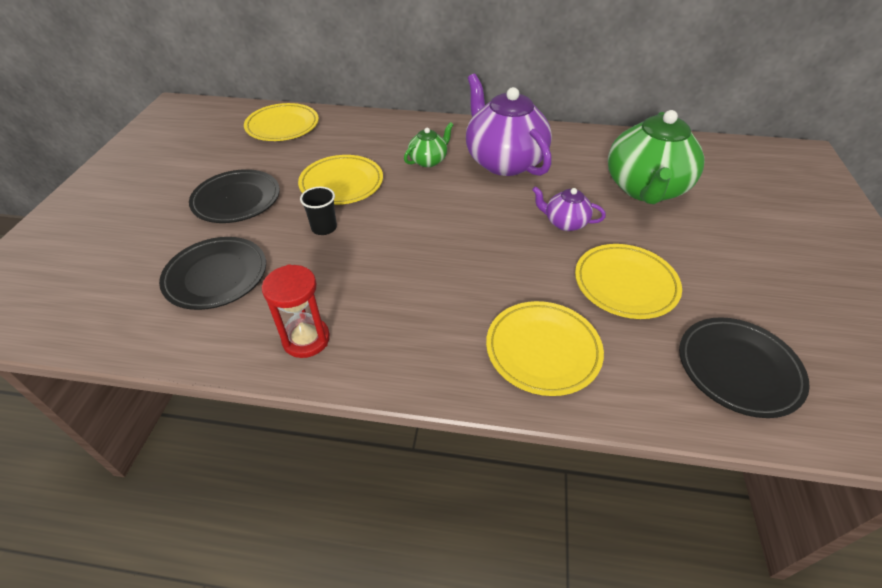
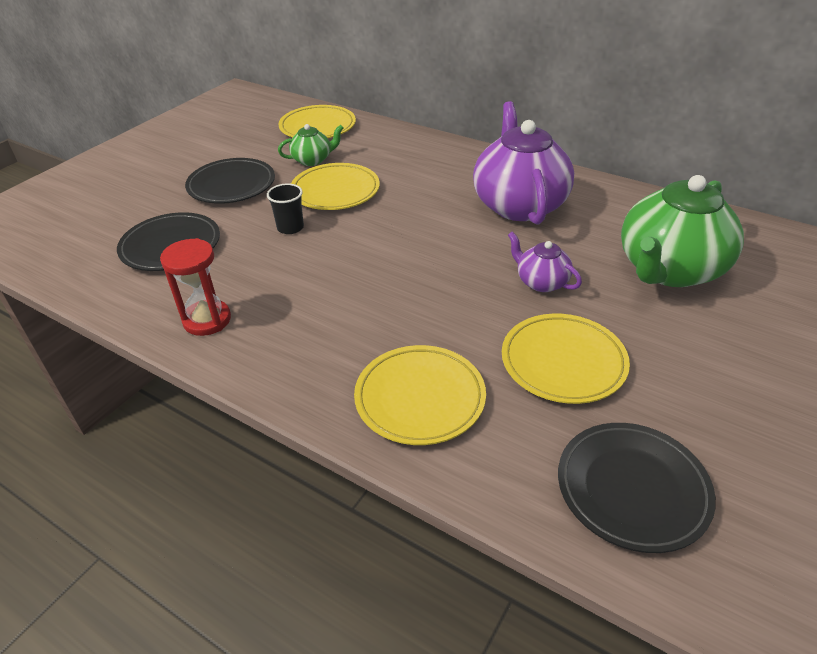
camera: 25 degrees right, 5 degrees down
green teapot [404,122,453,167] -> green teapot moved to [278,124,344,166]

